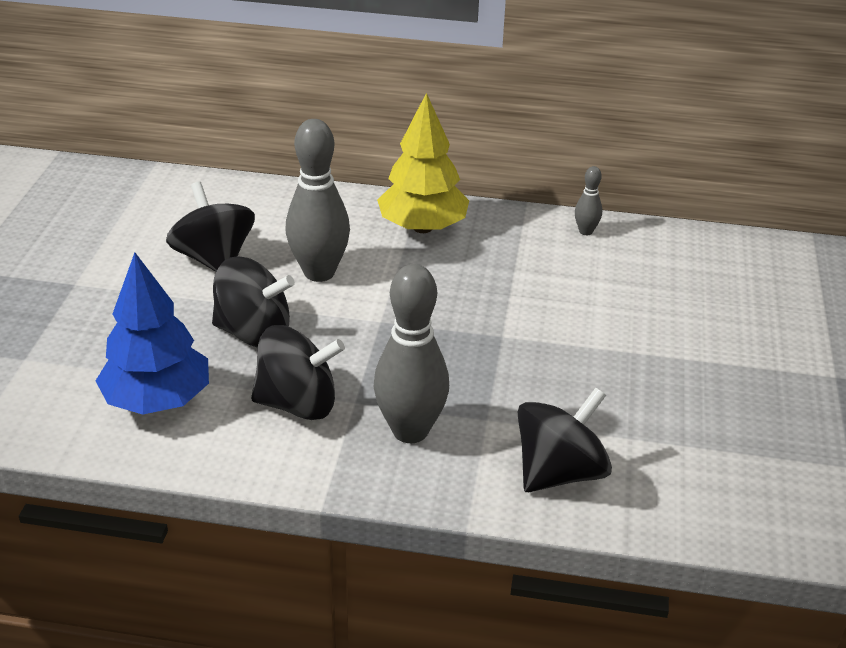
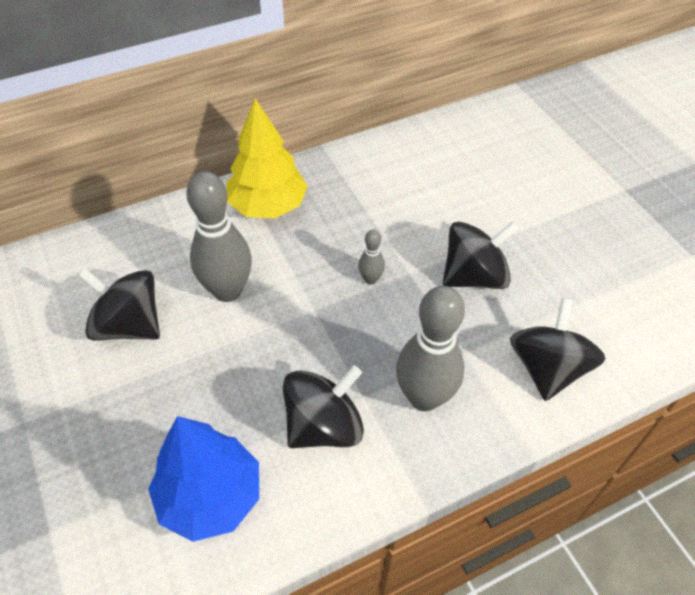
camera: 35 degrees left, 15 degrees up
black spinning top [212,256,295,348] -> black spinning top moved to [443,221,519,289]
grey bowling pin [575,166,602,235] -> grey bowling pin moved to [358,230,385,285]

